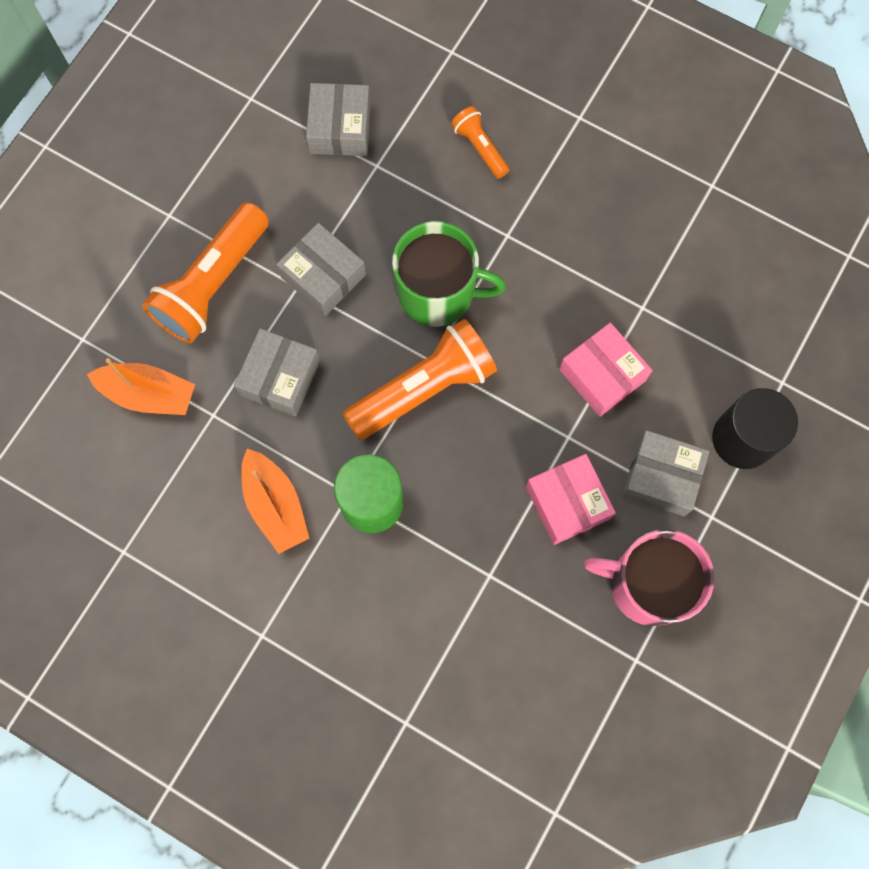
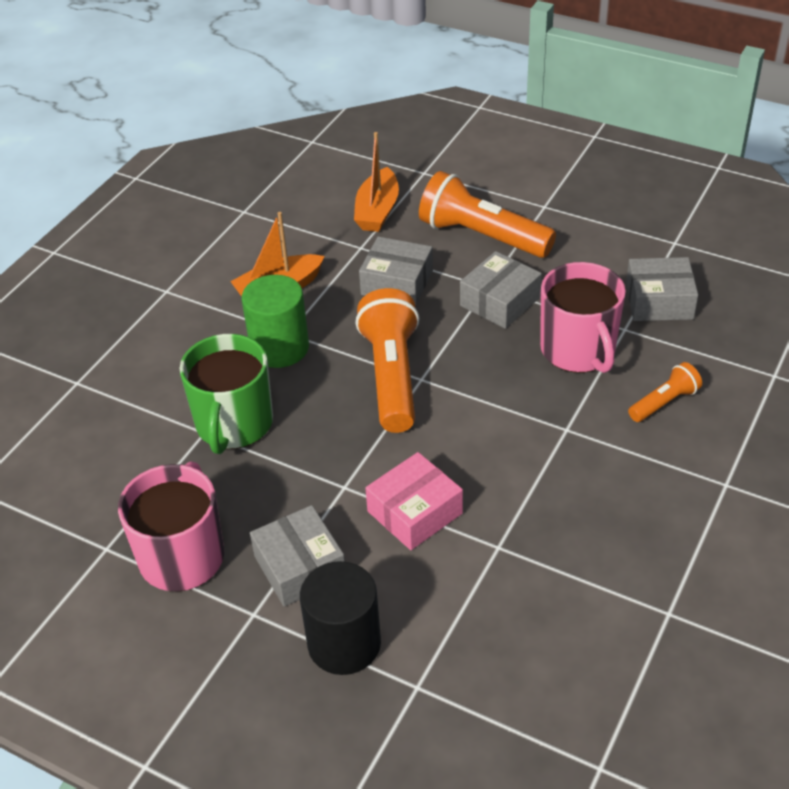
camera: 90 degrees right, 30 degrees down
orange flashlight [343,319,497,440] -> orange flashlight turned 150 degrees counterclockwise [355,288,419,433]
green mug [392,221,506,327] -> green mug moved to [180,334,273,454]
pink box [526,454,616,545] -> none
grey box [622,430,710,516] -> grey box turned 45 degrees counterclockwise [250,505,345,607]
none -> pink mug [540,262,626,373]

